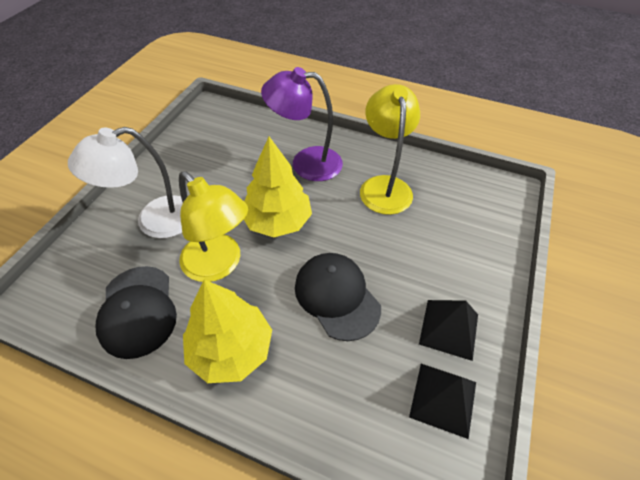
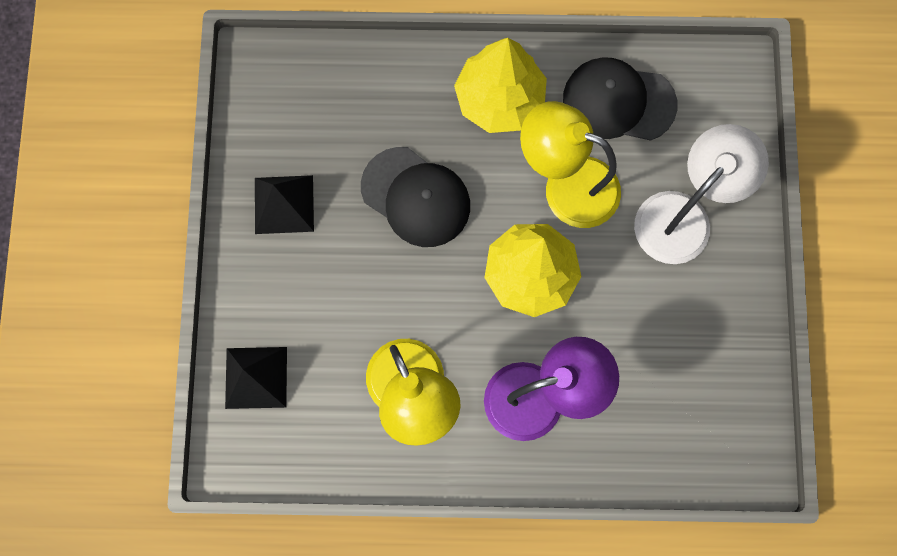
camera: 160 degrees right, 25 degrees up
black cap [95,266,177,359] -> black cap turned 45 degrees counterclockwise [563,57,677,141]
black pyramid [409,364,476,439] -> black pyramid moved to [225,347,287,409]

